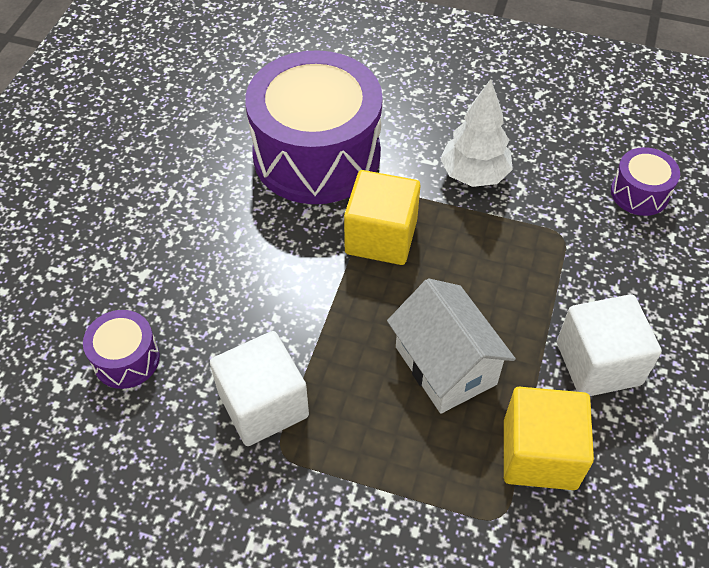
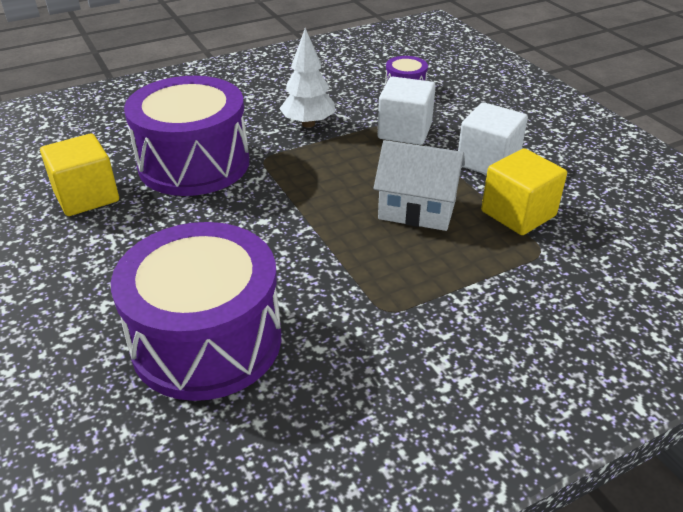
camera: 45 degrees left, 15 degrees down
purple drum [83,310,160,389] -> purple drum [111,222,281,401], size x2.28
white cube [210,331,309,446] -> white cube moved to [378,77,436,145]
yellow cube [344,170,421,265] -> yellow cube moved to [40,133,119,216]

